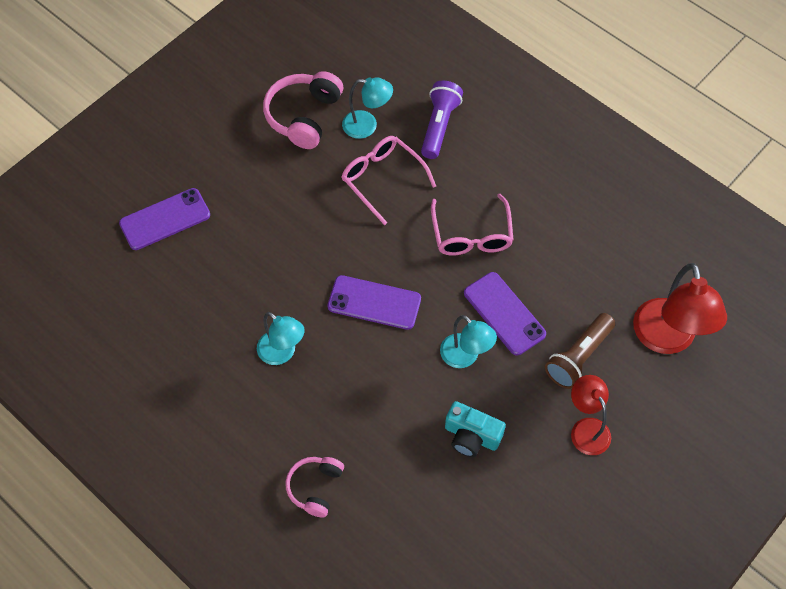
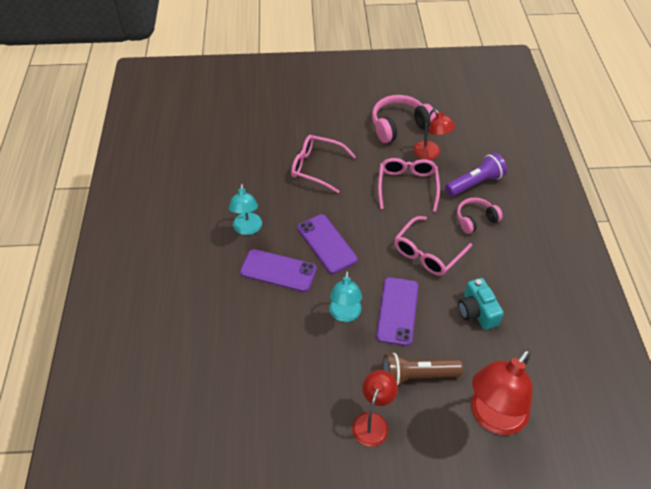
camera: 45 degrees right, 10 degrees down
purple phone [119,188,210,250] -> purple phone moved to [240,249,317,292]
pink headphones [285,457,344,518] -> pink headphones moved to [457,198,503,234]
turquoise lamp [342,77,393,139] -> red lamp [414,109,455,160]
turquoise camera [445,401,506,457] -> turquoise camera moved to [458,278,504,330]
none -> pink glasses [291,135,356,193]

